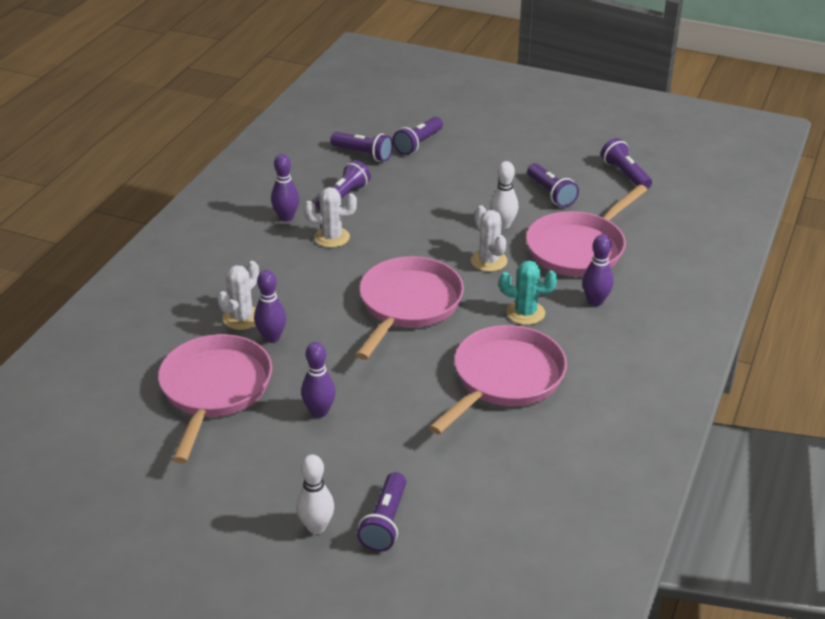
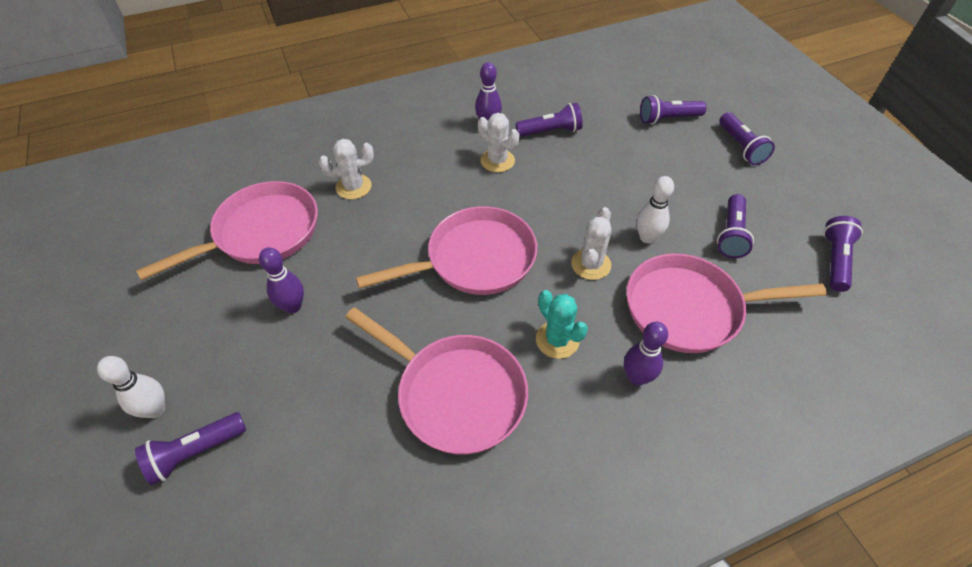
camera: 45 degrees right, 15 degrees up
purple bowling pin [254,270,286,343] -> none
purple flashlight [330,132,393,162] -> purple flashlight moved to [719,112,775,165]
pink pan [429,325,567,434] -> pink pan turned 45 degrees clockwise [345,307,528,455]

